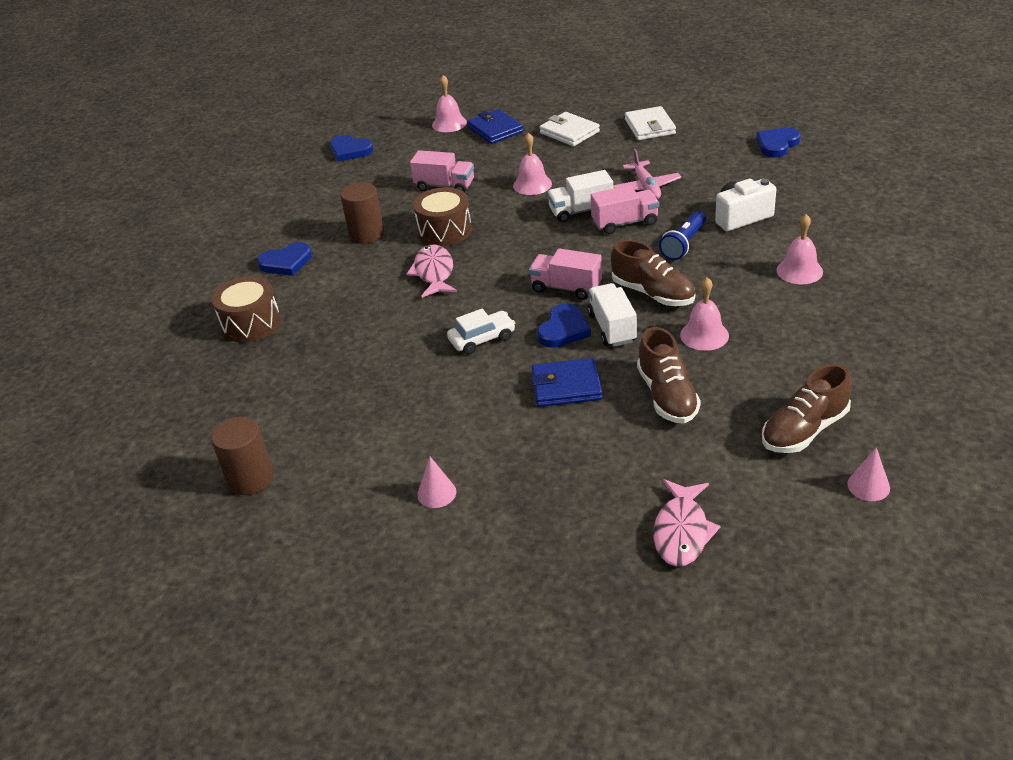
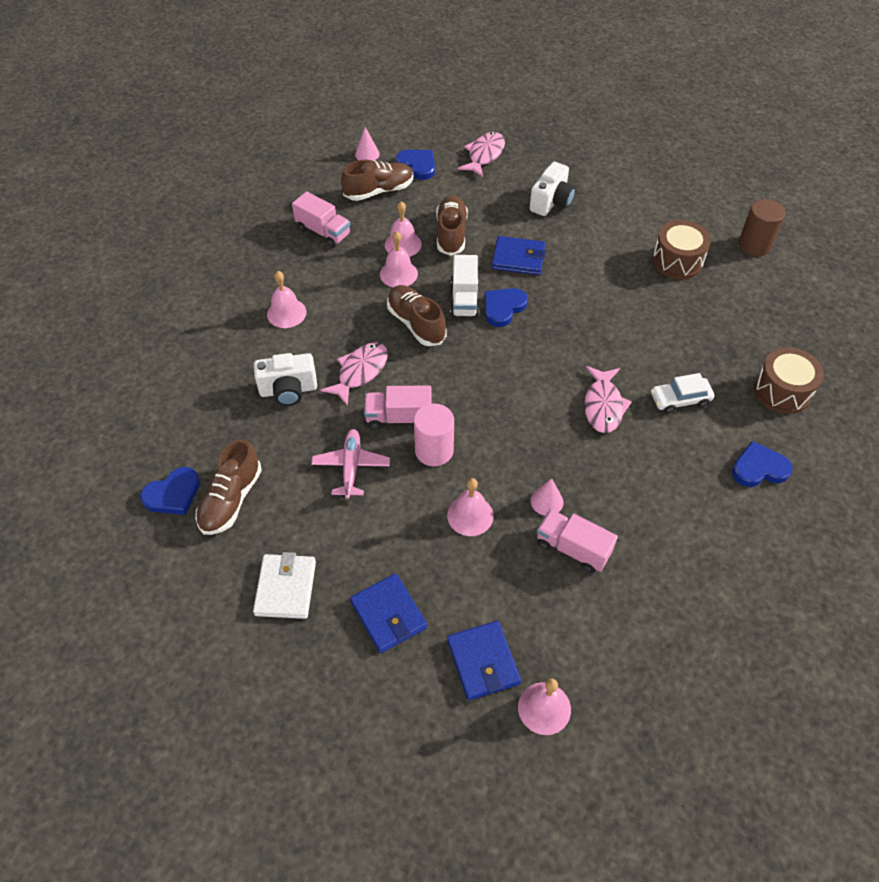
camera: 170 degrees left, 15 degrees up
blue heart [330,135,374,162] -> blue heart moved to [396,150,435,180]
brown cylinder [340,182,384,244] -> none
brown drum [413,187,472,246] -> brown drum moved to [652,220,711,279]
pink cone [417,457,456,508] -> pink cone moved to [531,478,563,516]
white car [447,309,516,354] -> white car moved to [651,373,714,414]
pink truck [529,248,602,300] -> pink truck moved to [292,191,351,248]
white wallet [539,112,600,146] -> blue wallet [350,573,427,653]
white truck [547,170,613,222] -> pink cylinder [414,404,454,466]
blue flashlight [659,211,706,260] -> pink fish [320,342,388,406]
none -> brown shoe [195,439,262,535]
none -> pink bell [385,201,422,257]
none -> white camera [529,162,576,216]

